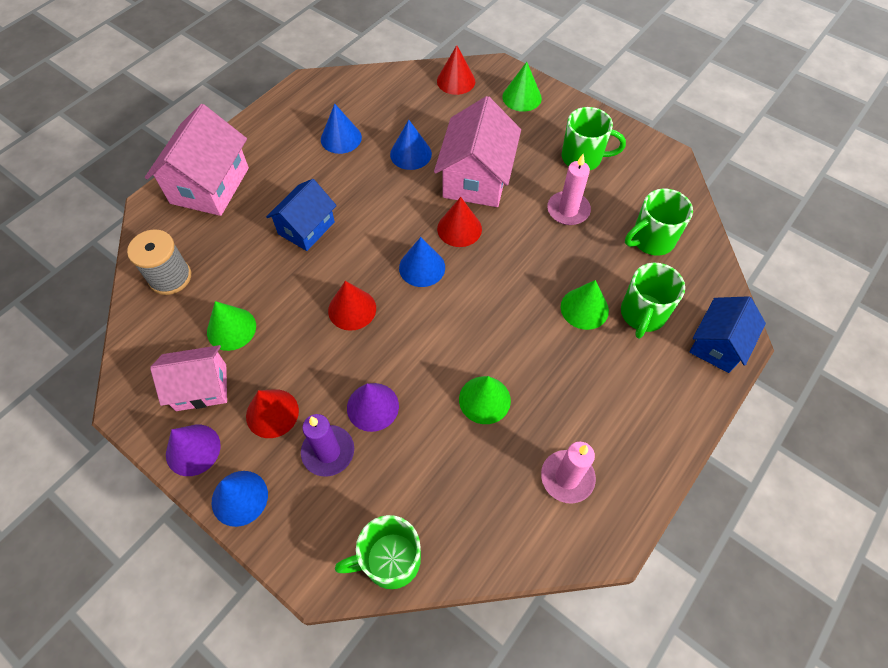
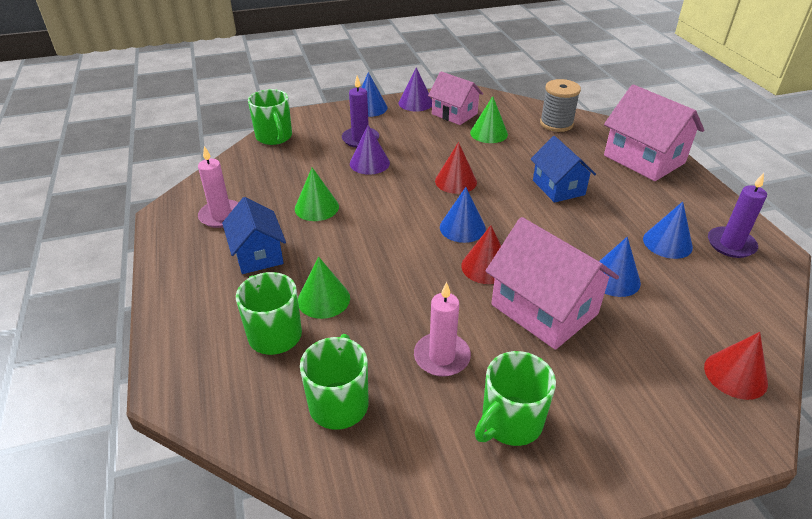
camera: 125 degrees right, 20 degrees down
pink house [150,345,227,411] -> pink house turned 75 degrees counterclockwise [428,71,483,125]
red cone [246,389,299,438] -> none
green mug [335,515,421,589] -> green mug turned 135 degrees clockwise [248,89,292,145]
green cone [502,62,542,112] -> none
blue house [690,296,766,373] -> blue house moved to [222,197,286,274]
none -> purple candle [708,173,767,258]

